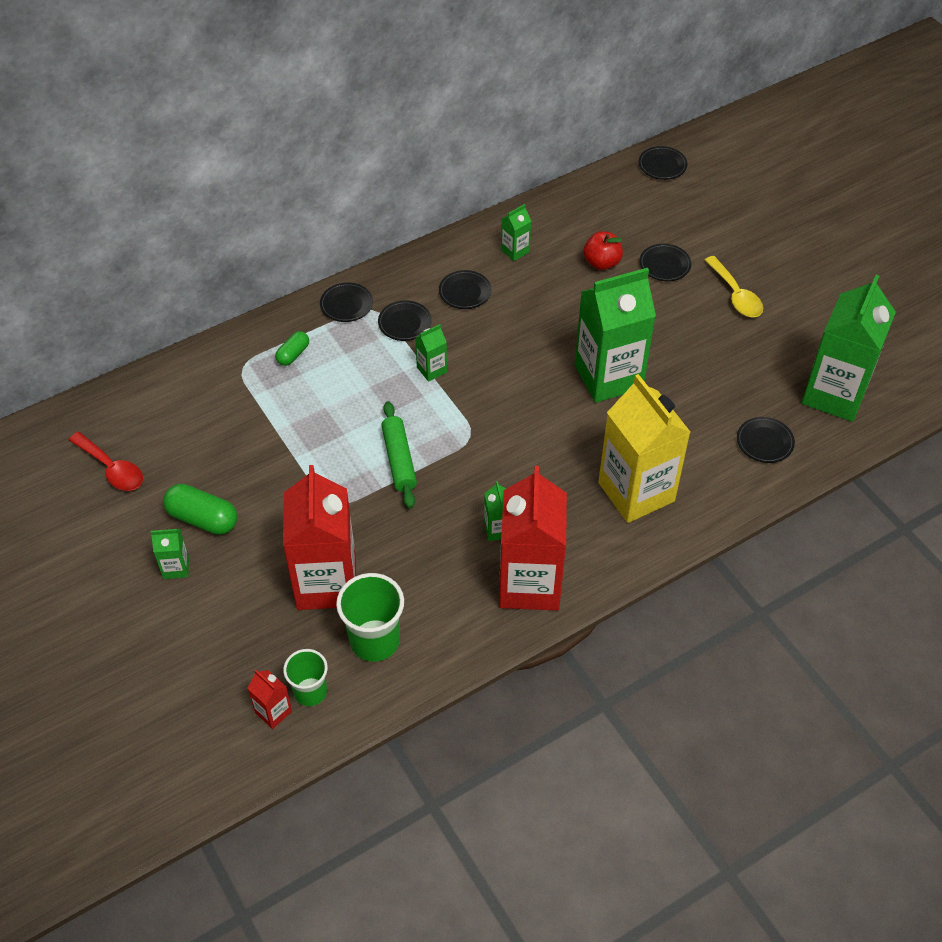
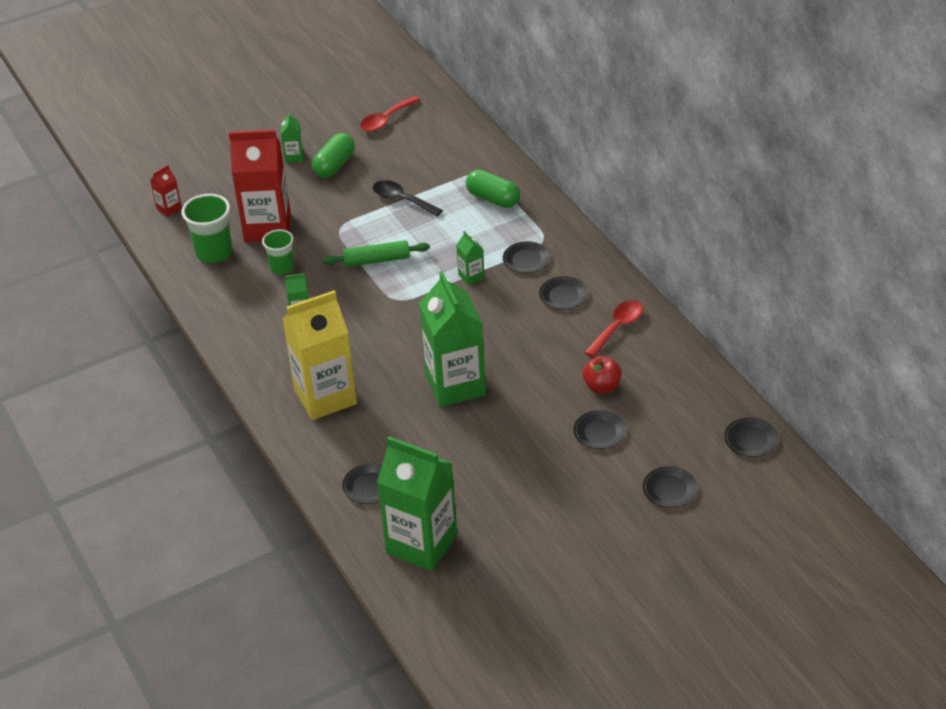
camera: 95 degrees right, 10 degrees down
green capsule [275,331,309,366] -> green capsule [466,169,520,208], size x1.68
green cup [283,649,328,706] -> green cup moved to [262,229,294,274]
black plate [320,282,373,322] -> black plate moved to [643,466,697,508]
red carton [499,466,567,611] -> none
green carton [501,204,531,261] -> red spoon [584,300,643,357]
yellow spoon [705,256,763,317] -> none
none -> black spoon [373,180,443,216]

